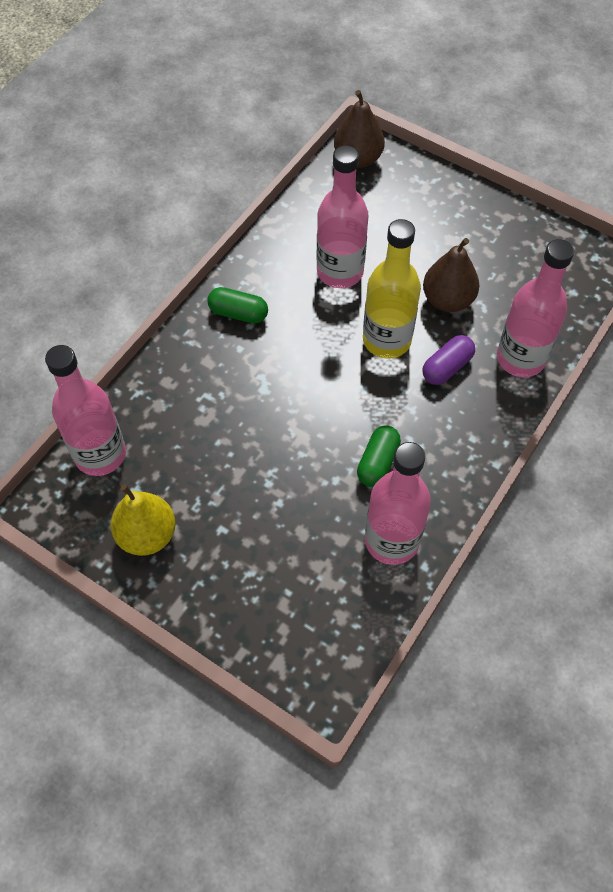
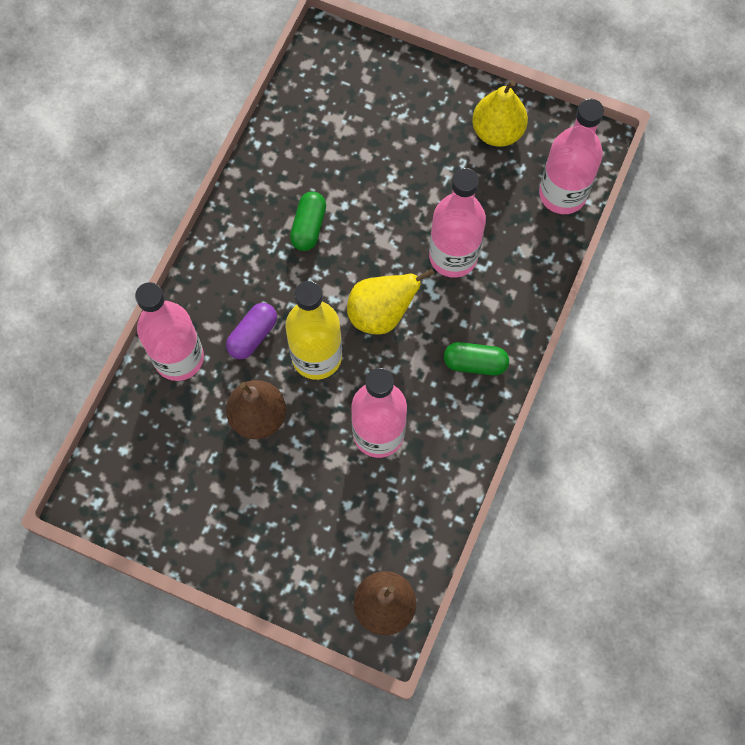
camera: 170 degrees right, 10 degrees up
pink bottle [365,442,431,565] -> pink bottle moved to [429,168,486,278]
none -> yellow pear [347,268,435,335]

